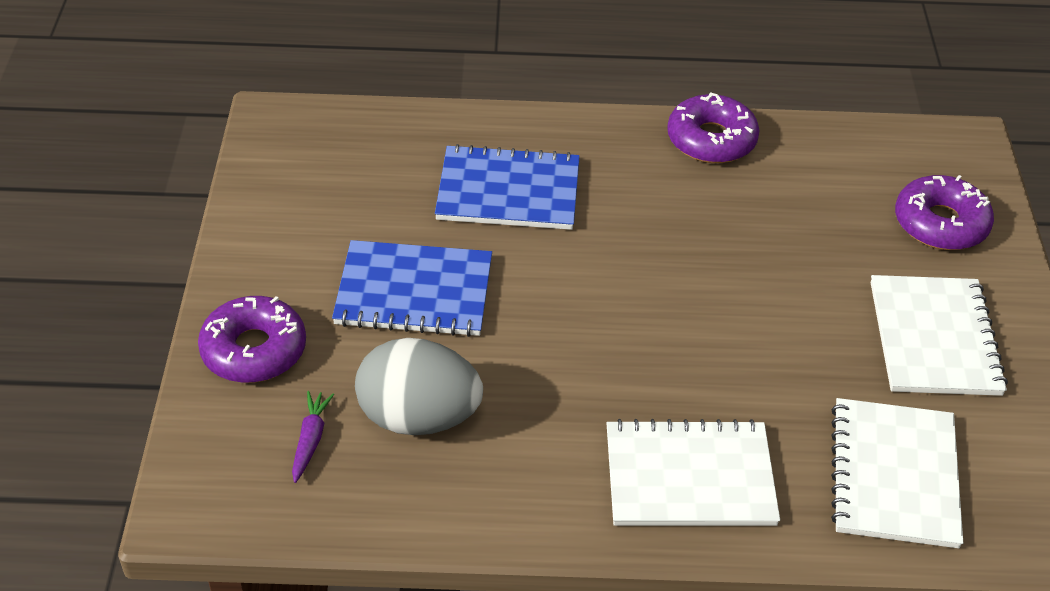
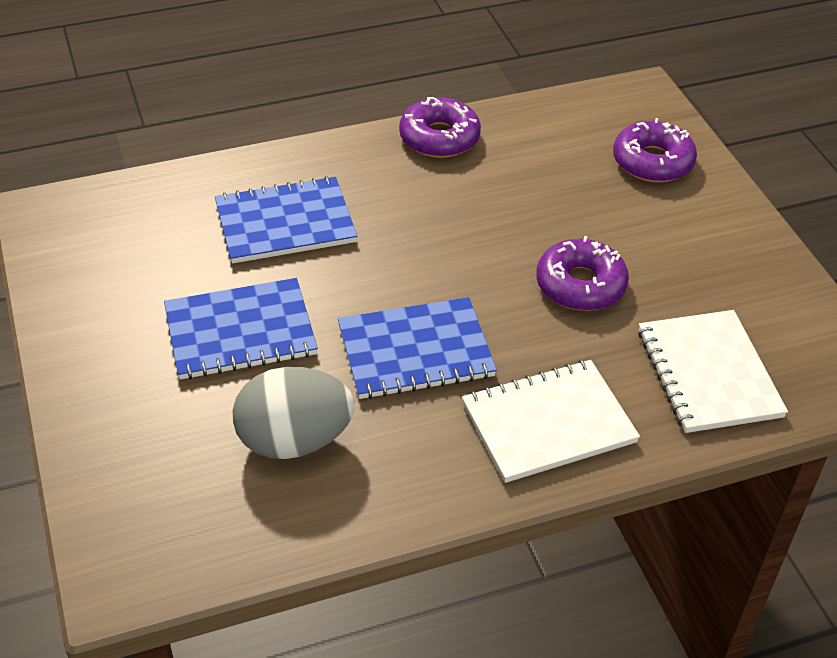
camera: 20 degrees left, 0 degrees up
purple donut [198,296,306,383] -> purple donut moved to [536,236,629,311]
purple carrot [292,391,334,483] -> none
white notebook [871,275,1008,396] -> none
none -> blue notebook [338,297,497,399]

